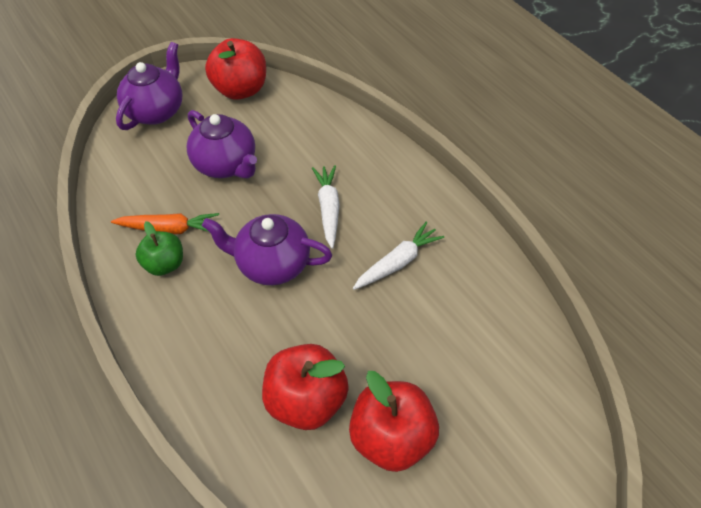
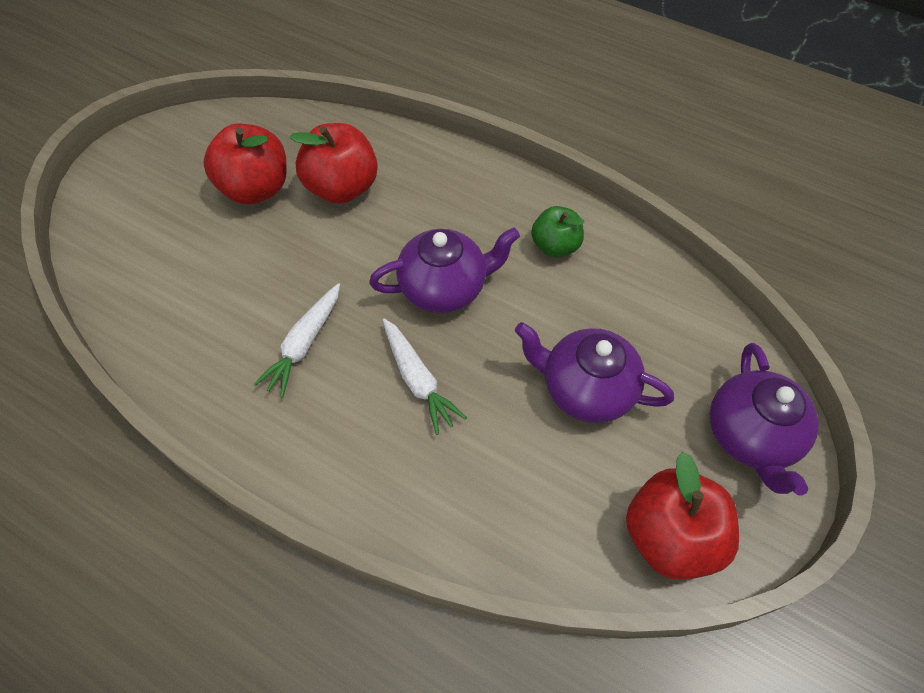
camera: 155 degrees right, 5 degrees up
orange carrot [111,213,219,234] -> none

